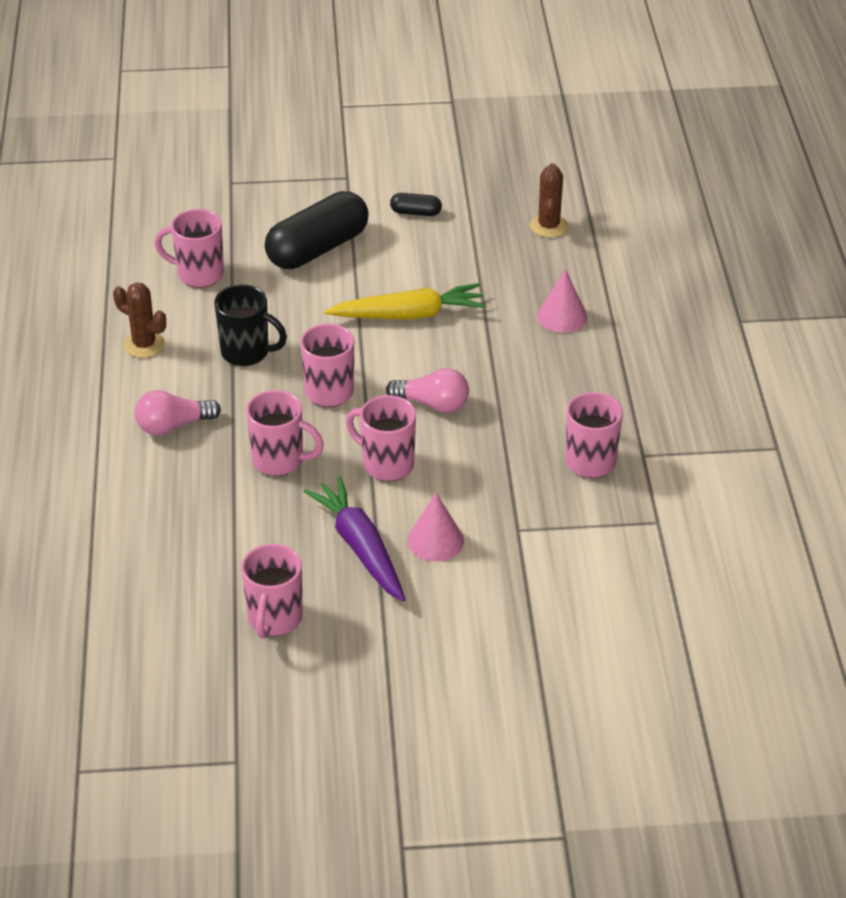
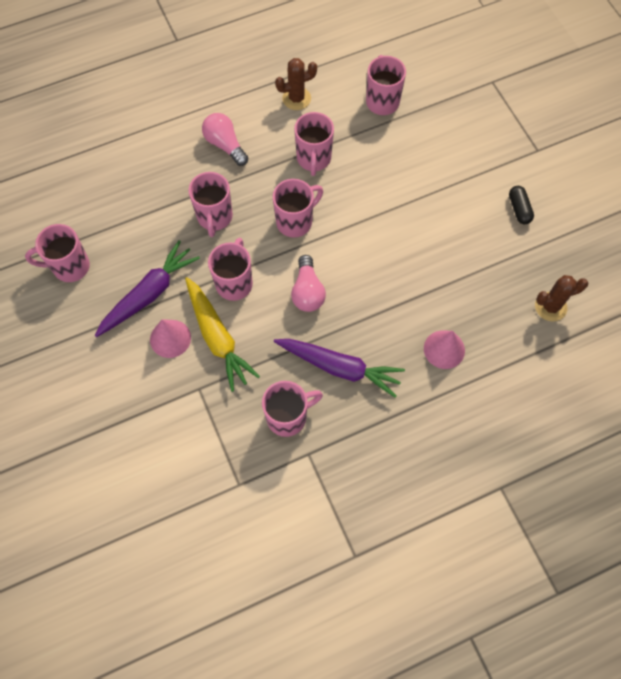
camera: 70 degrees right, 25 degrees up
brown cactus [113,283,166,358] -> brown cactus turned 60 degrees clockwise [275,58,317,110]
black mug [214,285,287,366] -> pink mug [294,112,334,176]
black capsule [265,191,369,269] -> none
yellow carrot [324,283,486,320] -> yellow carrot moved to [185,277,260,392]
none -> purple carrot [274,339,405,398]

